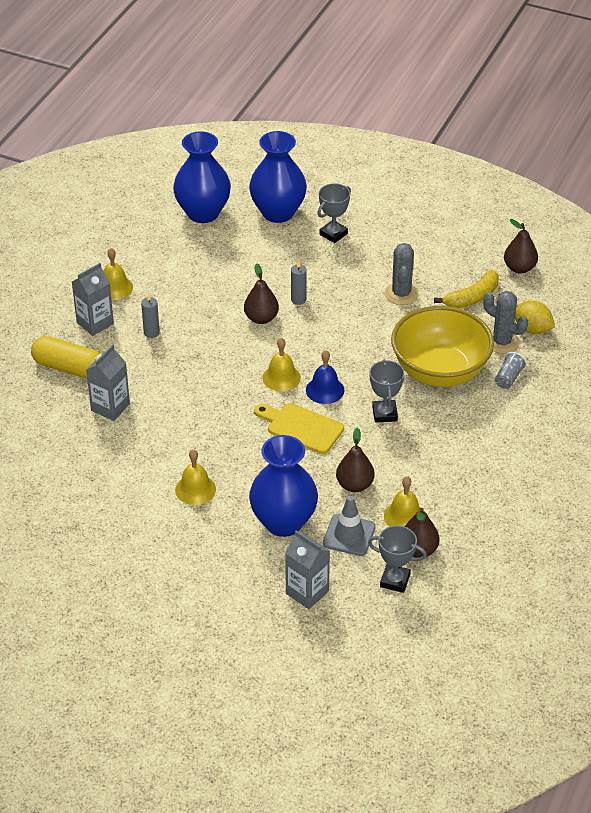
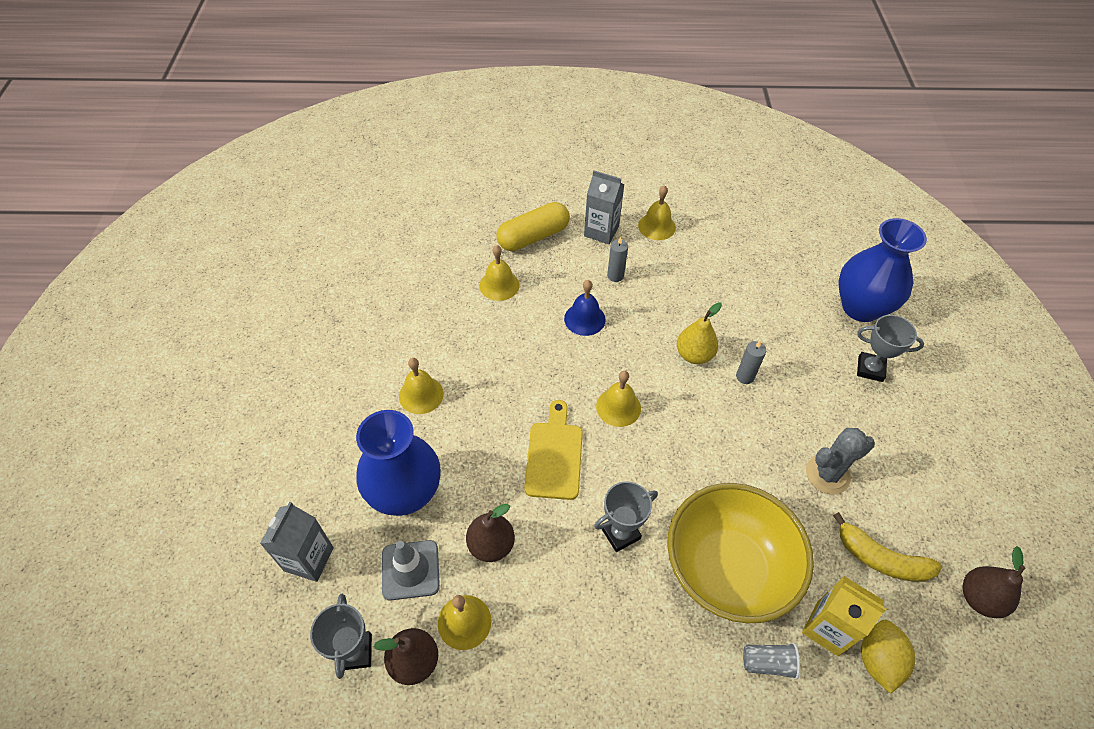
camera: 65 degrees right, 10 degrees up
yellow capsule [31,336,101,379] -> yellow capsule turned 60 degrees clockwise [497,202,570,251]
grey carton [86,344,130,421] -> yellow bell [479,245,519,301]
blue vase [173,131,231,223] -> none
brown pear [244,263,279,324] -> yellow pear [677,302,722,364]
blue bell [306,350,344,404] -> blue bell moved to [564,280,606,336]
grey cactus [483,291,528,354] -> yellow carton [802,576,887,656]

